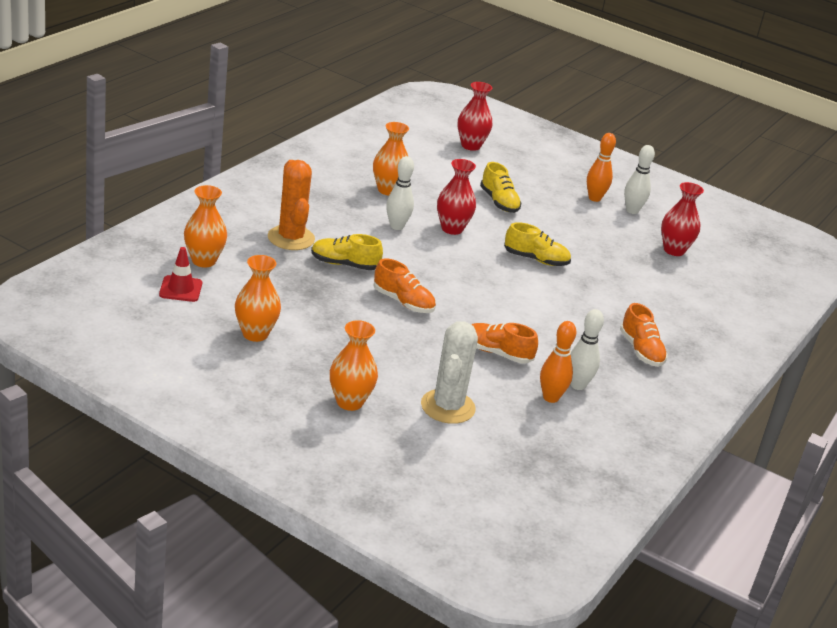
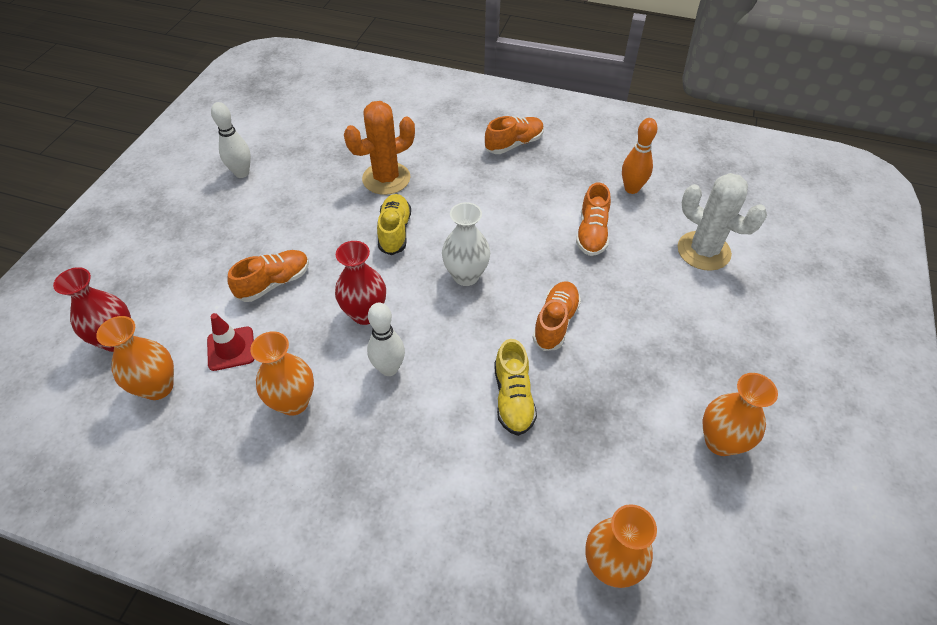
camera: 100 degrees left, 20 degrees up
red traffic cone [159,247,202,302] -> red traffic cone moved to [207,313,255,371]
orange cactus [268,160,315,250] -> orange cactus moved to [344,101,415,195]
orange vase [330,320,378,411] -> orange vase moved to [96,316,174,400]
white cactus [421,321,478,424] -> white cactus turned 45 degrees clockwise [678,173,767,271]
yellow shoe [480,162,522,213] -> orange shoe [227,250,309,302]
white bowling pin [570,309,604,390] -> none
orange bowling pin [587,133,616,202] -> none
red vase [661,182,704,256] -> none
none -> white vase [442,202,490,286]

